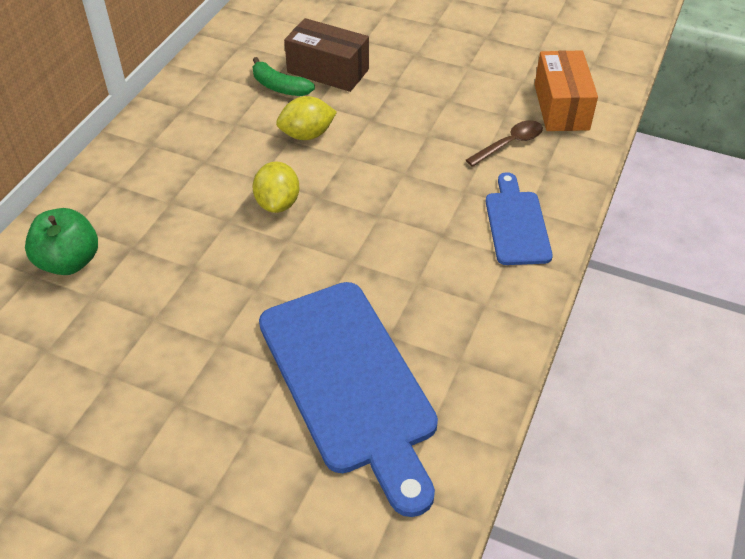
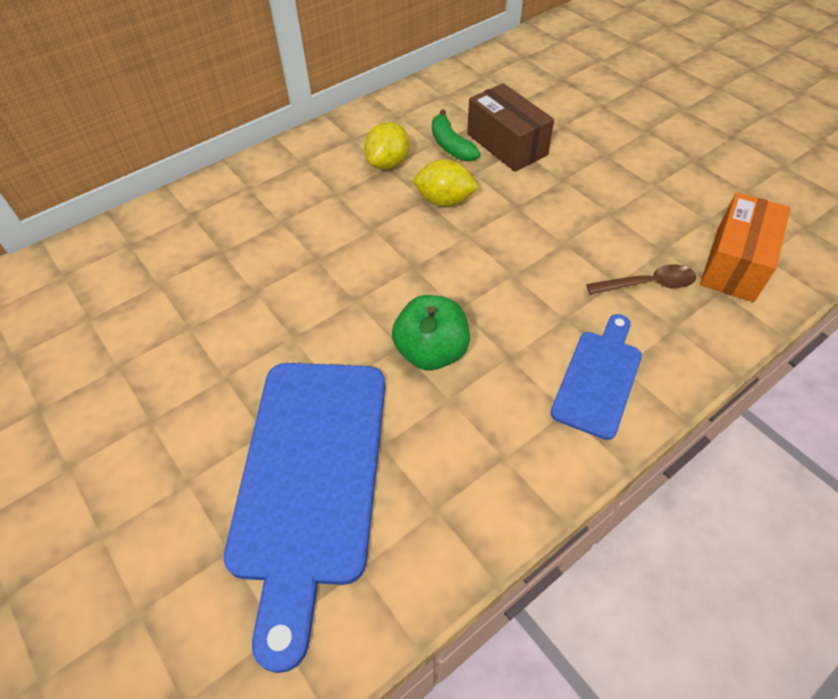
camera: 30 degrees right, 5 degrees up
green apple [25,208,98,275] -> green apple moved to [392,295,470,371]
yellow lemon [252,161,300,213] -> yellow lemon moved to [364,122,409,170]

